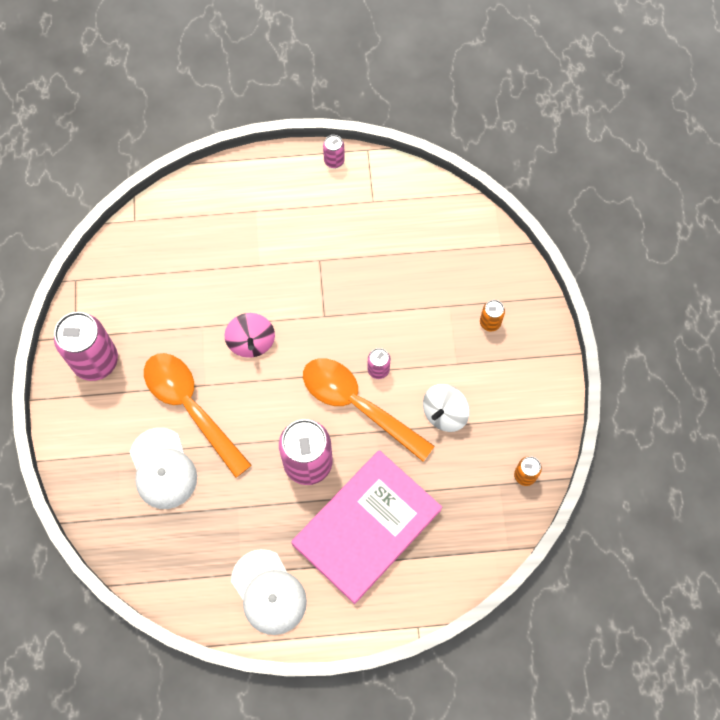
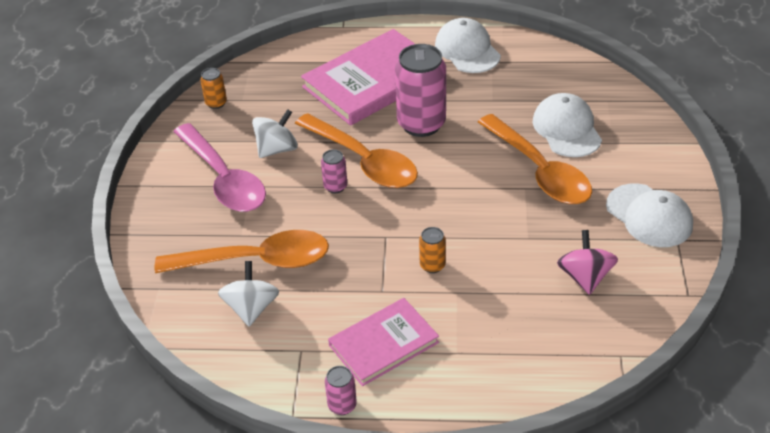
camera: 170 degrees left, 25 degrees down
pink can [54,312,118,381] -> white cap [606,184,693,247]
pink spinning top [225,313,275,358] -> pink spinning top moved to [557,230,618,295]
orange can [480,300,505,331] -> orange can moved to [419,227,446,273]
none -> orange spoon [155,230,329,273]
none -> pink spoon [173,123,266,212]
none -> white spinning top [218,261,279,327]
none -> pink book [328,298,439,386]

